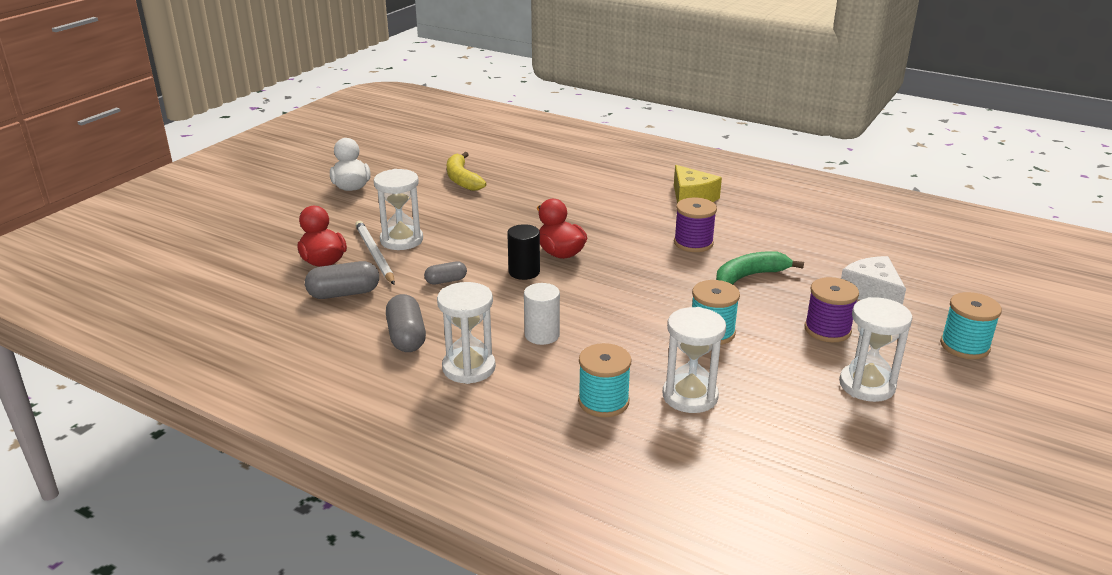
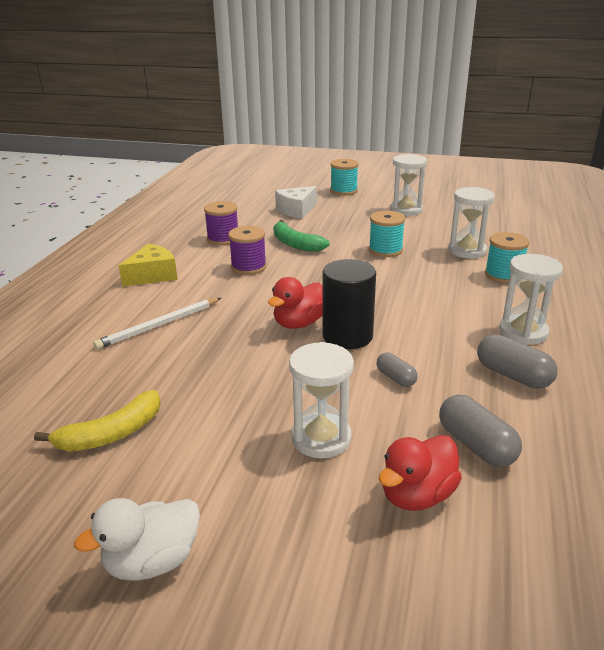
camera: 105 degrees left, 0 degrees up
white pencil [355,221,395,284] -> white pencil moved to [93,298,221,349]
grey capsule [386,294,426,352] -> grey capsule turned 75 degrees clockwise [477,334,558,389]
black cylinder [507,224,540,280] -> black cylinder [322,259,376,349], size x1.53
white cylinder [524,283,560,345] -> none
purple spool [805,277,859,342] -> purple spool moved to [204,201,238,245]

